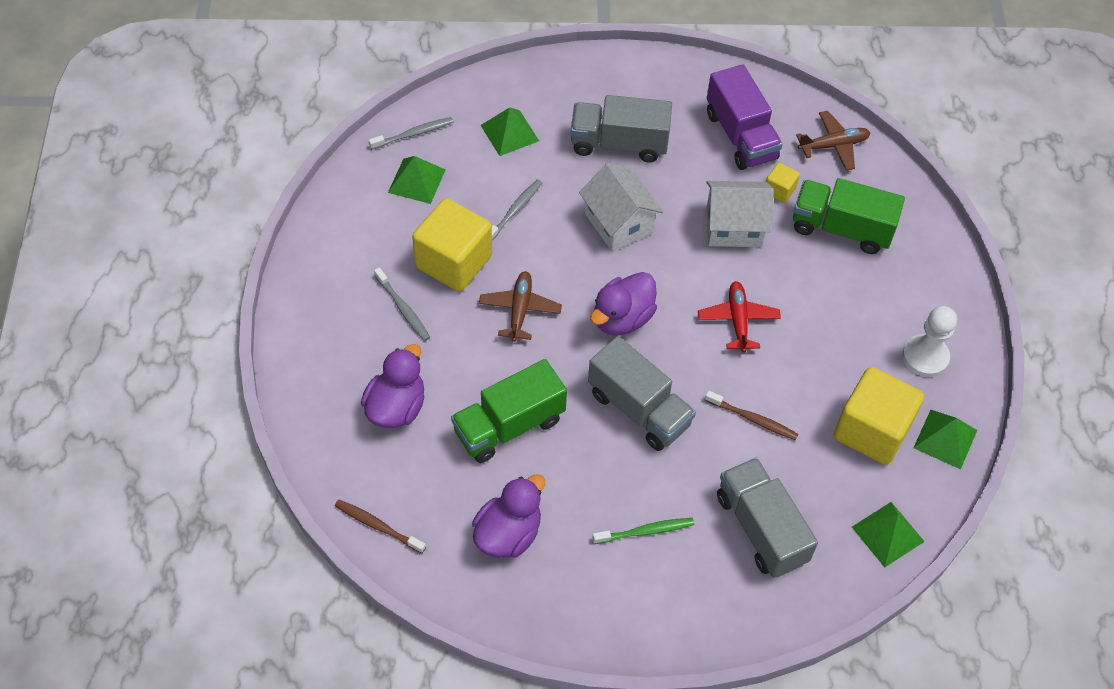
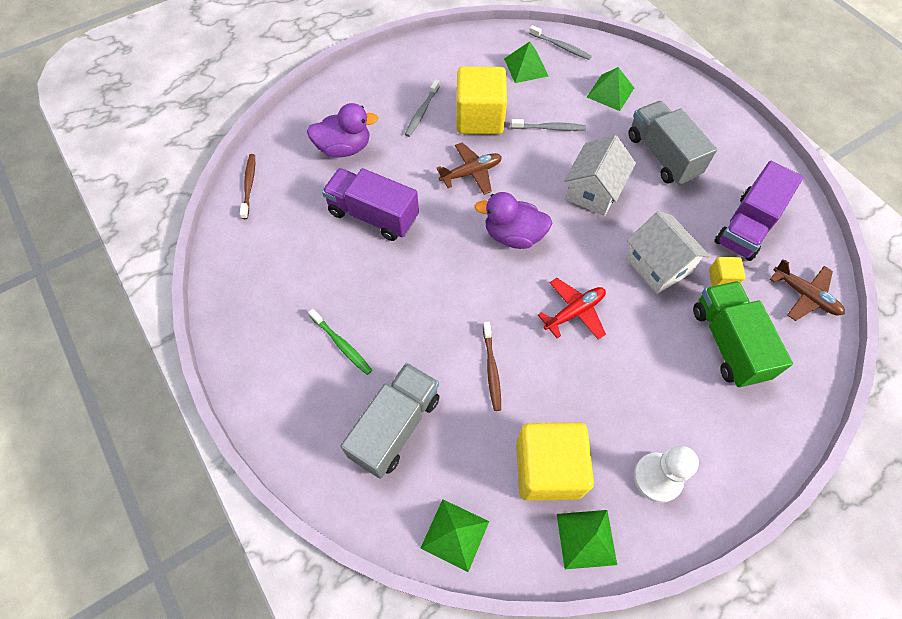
camera: 60 degrees right, 5 degrees up
green truck [451,359,567,463] -> purple truck [322,168,419,241]
purple duck [472,474,545,558] -> none
grey truck [588,336,696,451] -> none

